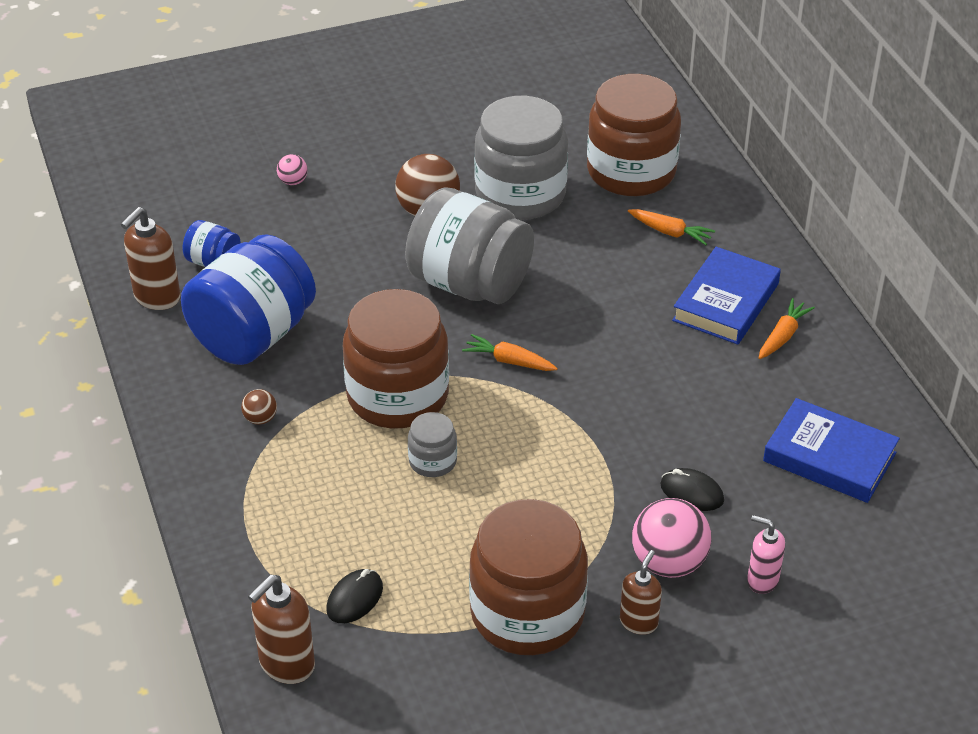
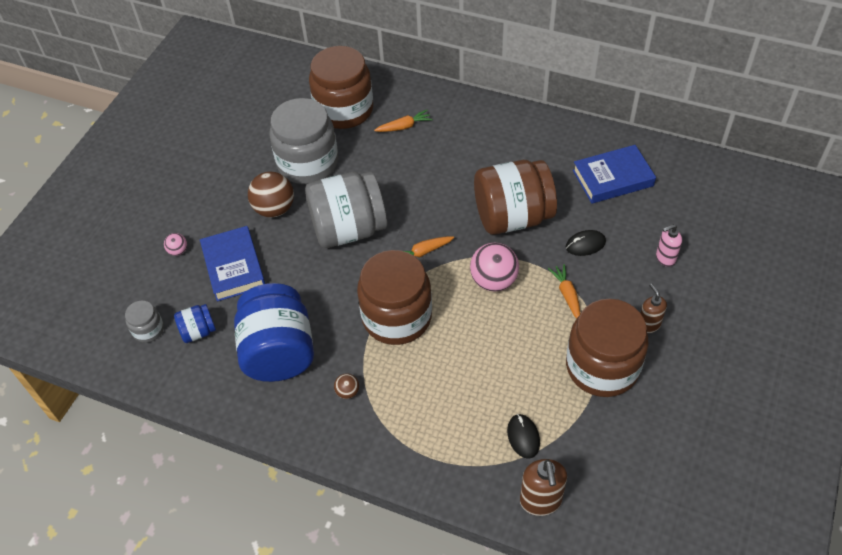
camera: 45 degrees left, 10 degrees up
brown soap dispenser [121,207,180,310] -> none
grey jar [408,412,457,477] -> grey jar moved to [125,301,164,343]
pink ball [632,498,712,578] -> pink ball moved to [470,243,519,292]
blue book [672,247,781,345] -> blue book moved to [200,226,265,301]
orange carrot [759,298,815,359] -> orange carrot moved to [548,264,580,319]
none -> brown jar [474,160,557,235]

